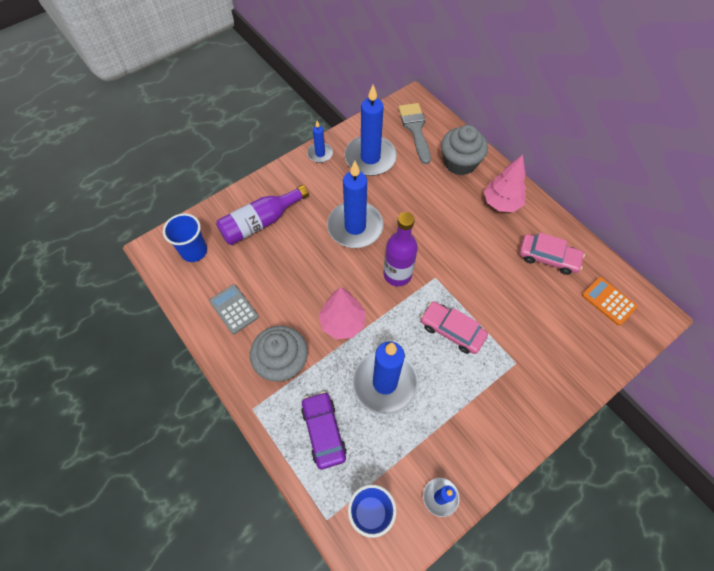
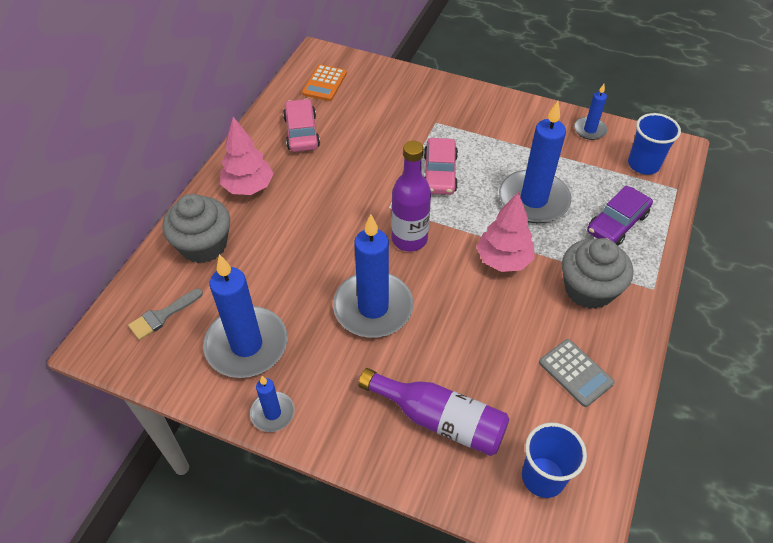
camera: 120 degrees left, 10 degrees down
grey calculator [209,284,259,334] -> grey calculator turned 60 degrees counterclockwise [539,339,615,407]
grey brush [398,103,431,164] -> grey brush [128,288,203,340], size x0.63

